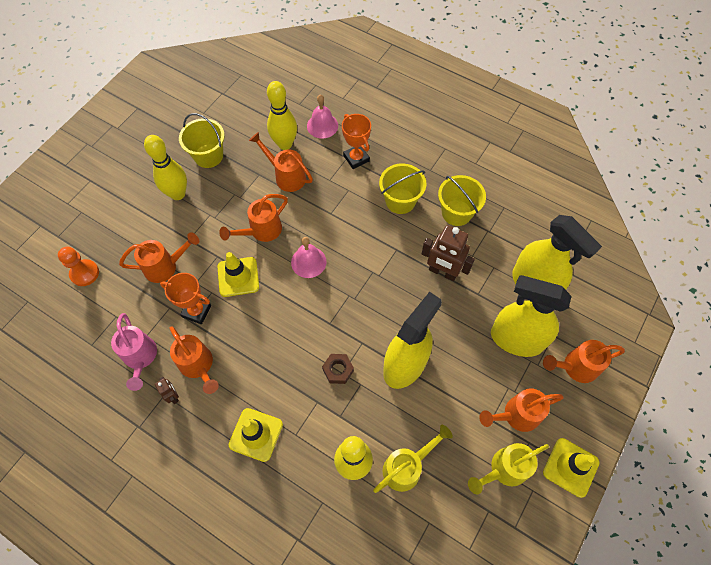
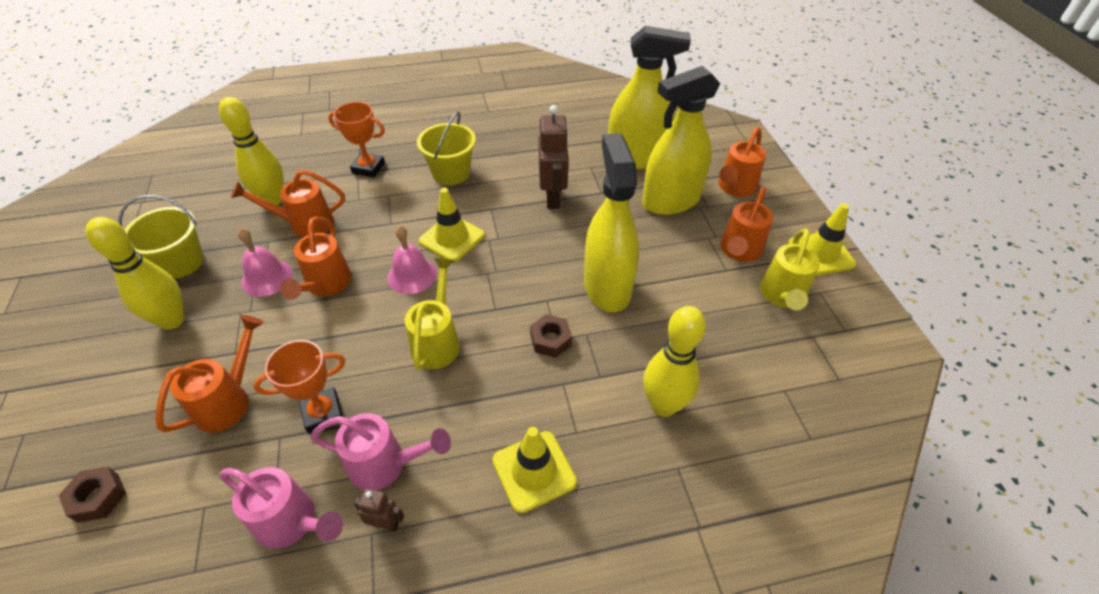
camera: 45 degrees left, 15 degrees down
orange pawn [58,247,99,286] -> brown nut [59,467,126,523]
orange watering can [169,326,219,394] -> pink watering can [311,413,451,490]
yellow traffic cone [218,252,259,297] -> yellow traffic cone moved to [419,188,485,262]
pink bell [307,95,338,139] -> pink bell moved to [238,228,293,297]
yellow watering can [373,425,453,493] -> yellow watering can moved to [405,258,460,370]
brown robot [422,225,475,281] -> brown robot turned 75 degrees counterclockwise [538,105,569,209]
yellow bucket [438,175,486,226] -> none

